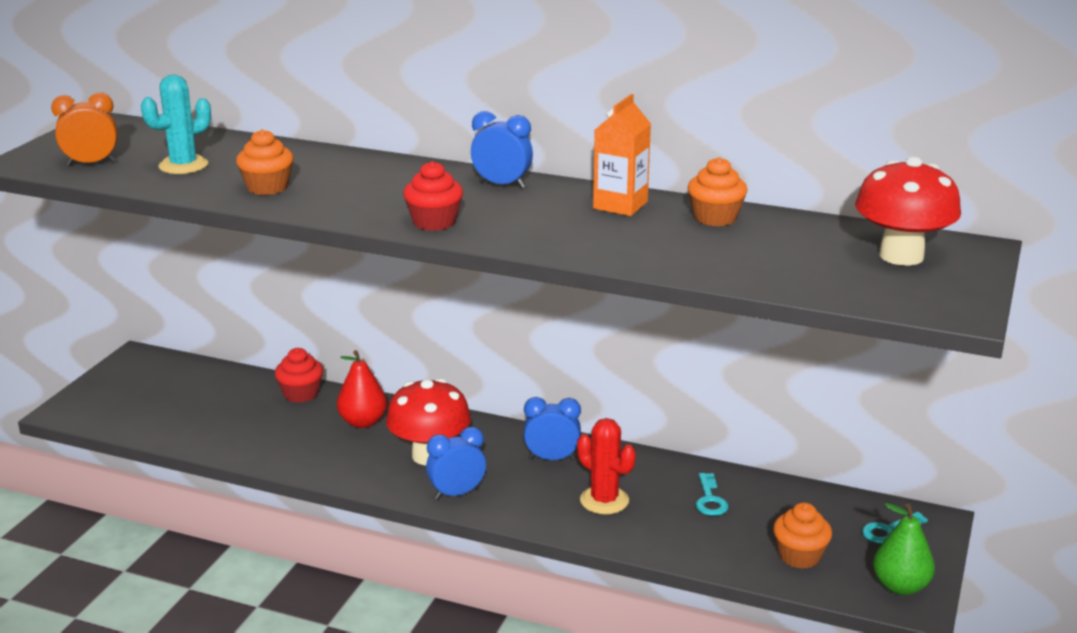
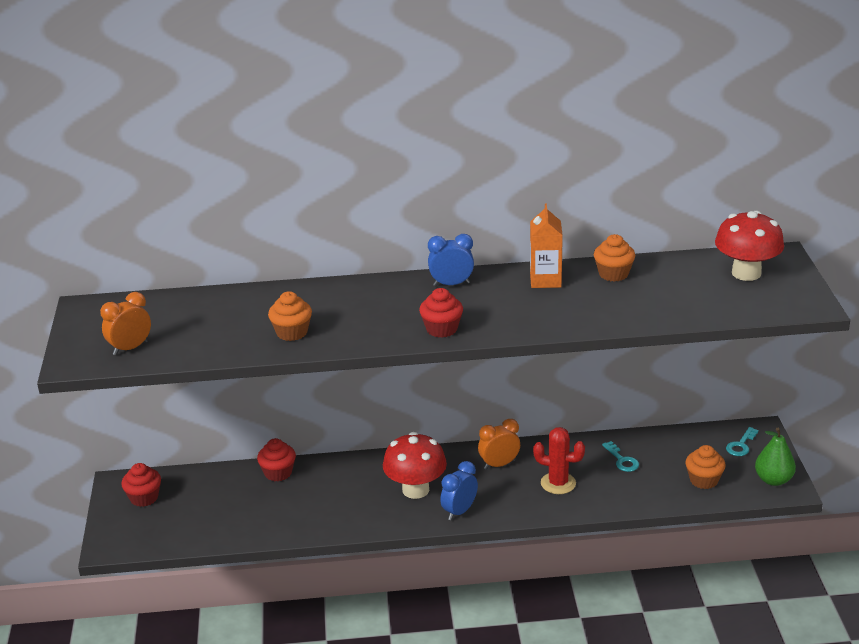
camera: 25 degrees left, 5 degrees up
turquoise cactus [141,75,211,174] -> none
red pear [337,350,387,428] -> none
blue clock [524,397,581,460] -> orange clock [478,419,520,469]
none -> red cupcake [121,463,161,507]

